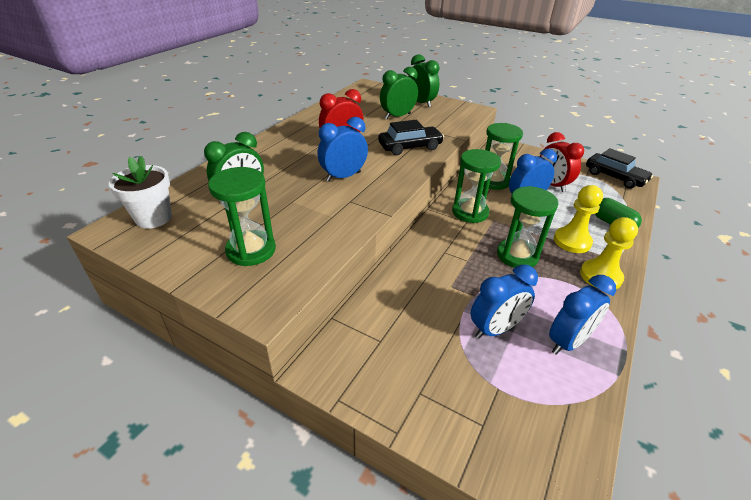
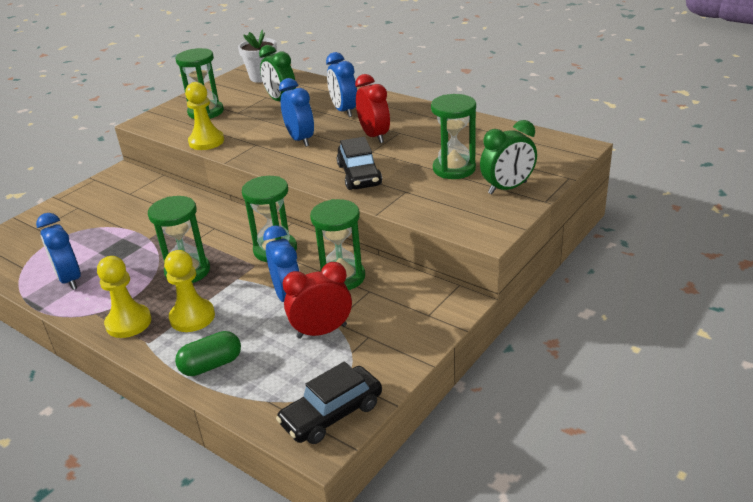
camera: 100 degrees right, 5 degrees down
green clock [380,67,418,119] -> green hourglass [431,94,476,179]
blue clock [471,265,538,339] -> blue clock moved to [326,52,357,117]
none -> yellow pawn [185,82,224,150]

